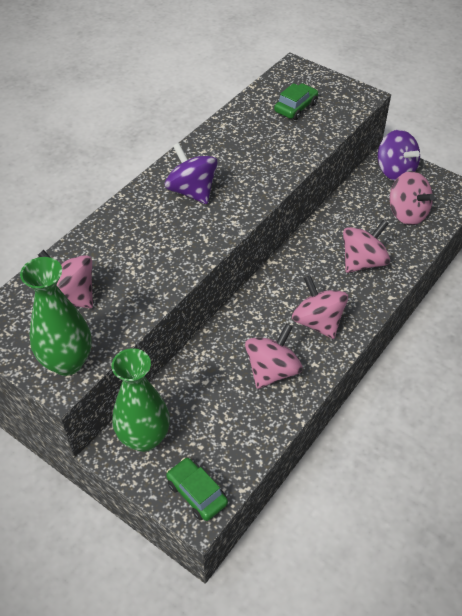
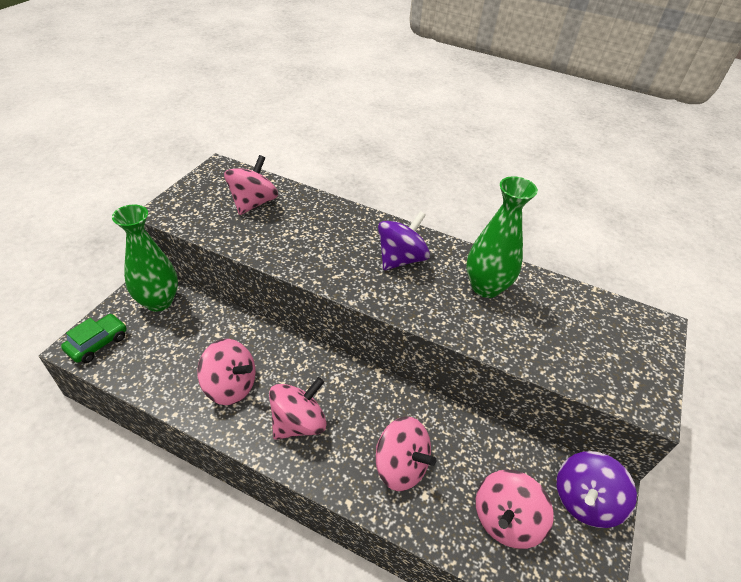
camera: 75 degrees right, 5 degrees down
green vase [20,257,92,376] -> green vase moved to [466,176,538,298]
green car [274,83,318,120] -> none

